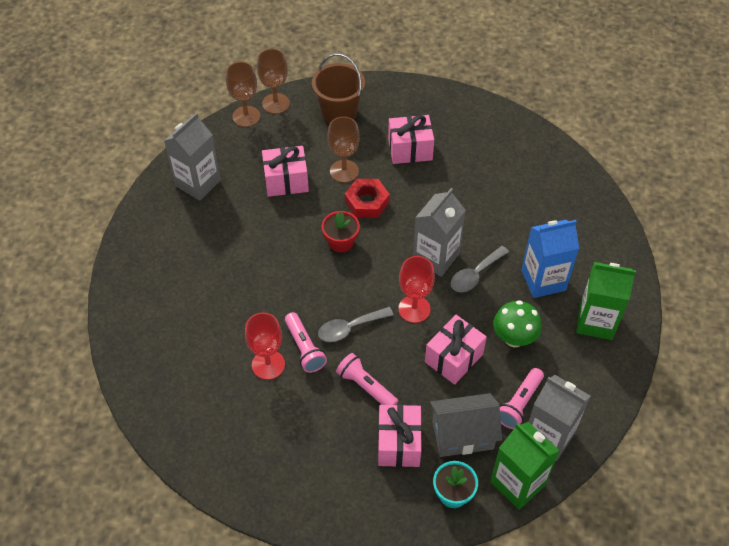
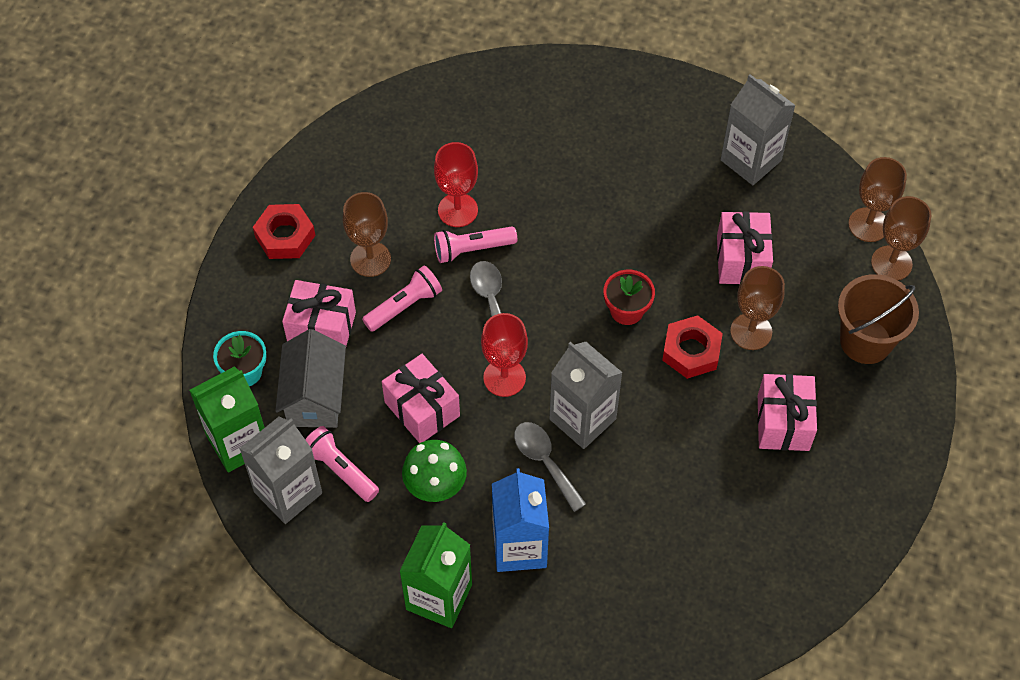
camera: 100 degrees right, 5 degrees up
none -> red nut [253,204,315,259]
none -> brown goblet [343,192,391,277]

